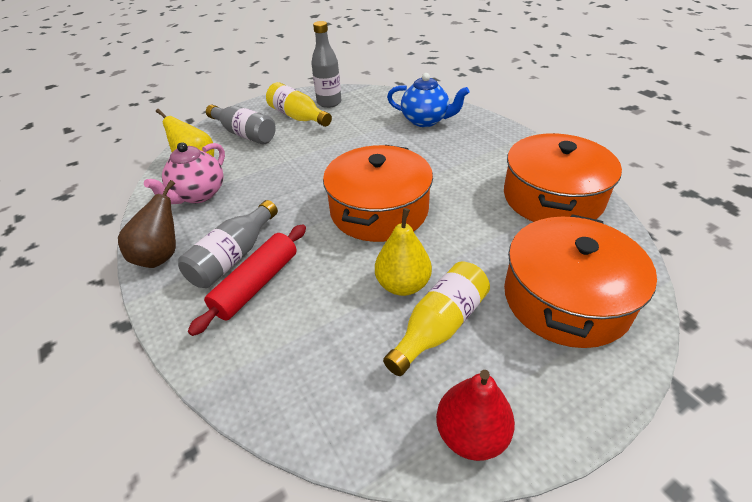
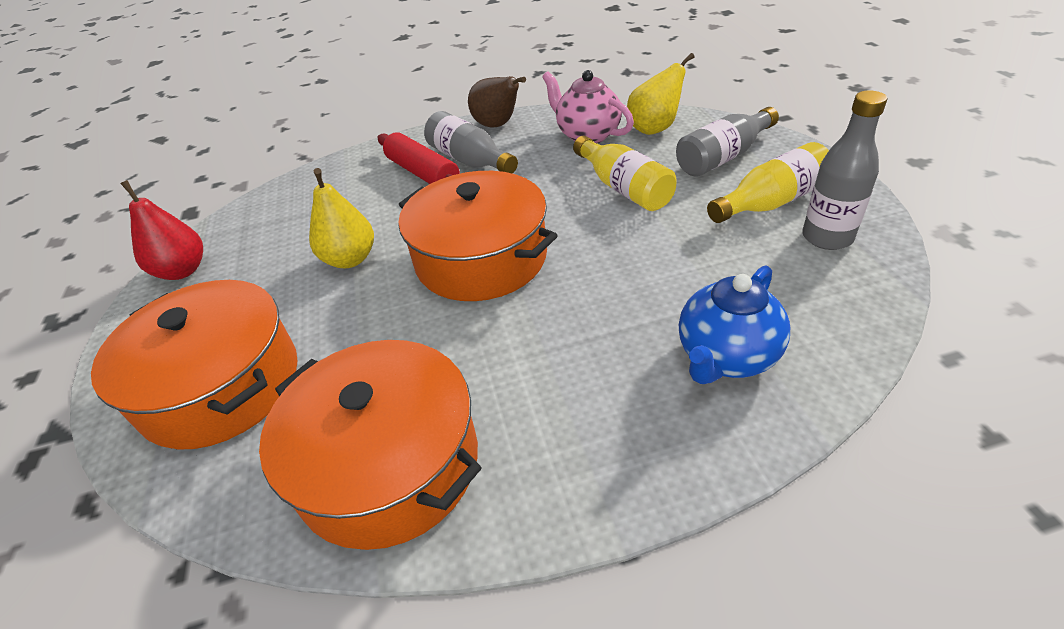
camera: 110 degrees right, 0 degrees up
yellow bottle [383,261,490,376] -> yellow bottle moved to [573,136,677,211]

